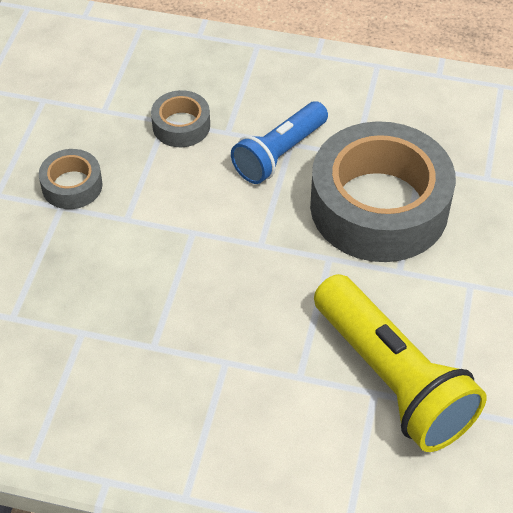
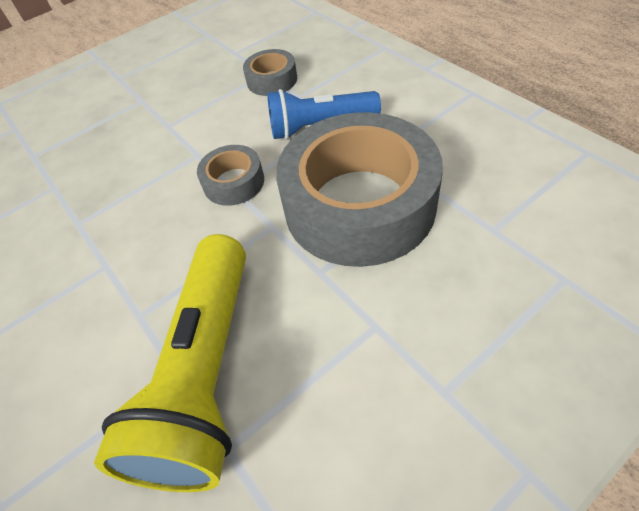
camera: 45 degrees right, 0 degrees up
grey tape [39,149,103,209] -> grey tape moved to [197,145,264,206]

